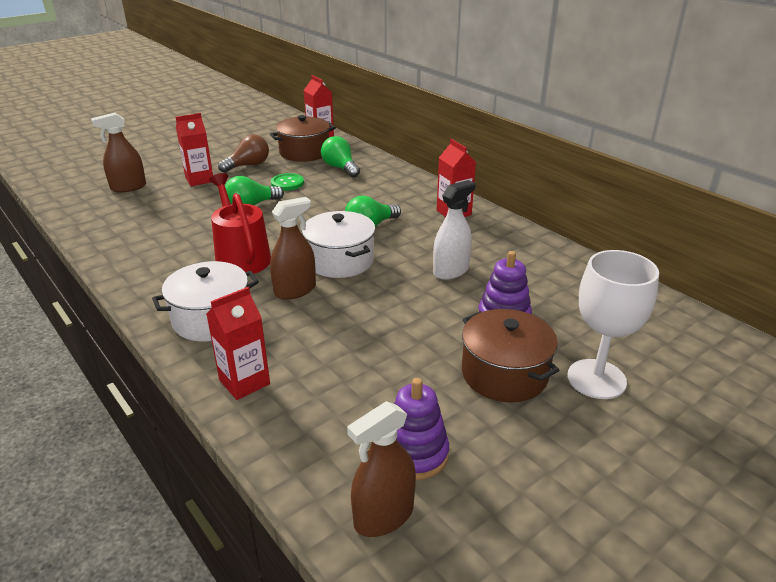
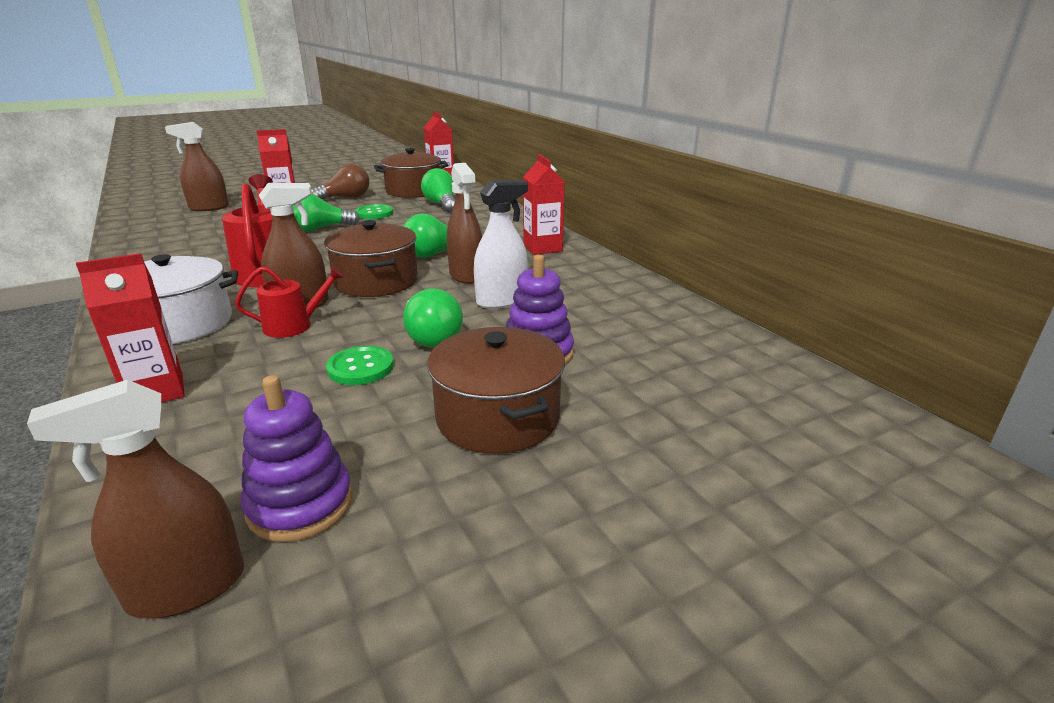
camera: 10 degrees right, 5 degrees down
white pot [302,211,376,278] -> brown pot [324,220,418,297]
white goblet [567,250,659,399] -> none
none -> red watering can [235,266,344,338]
none -> green button [326,346,394,385]
none -> green light bulb [403,288,463,348]
none -> brown spray bottle [447,163,482,284]

